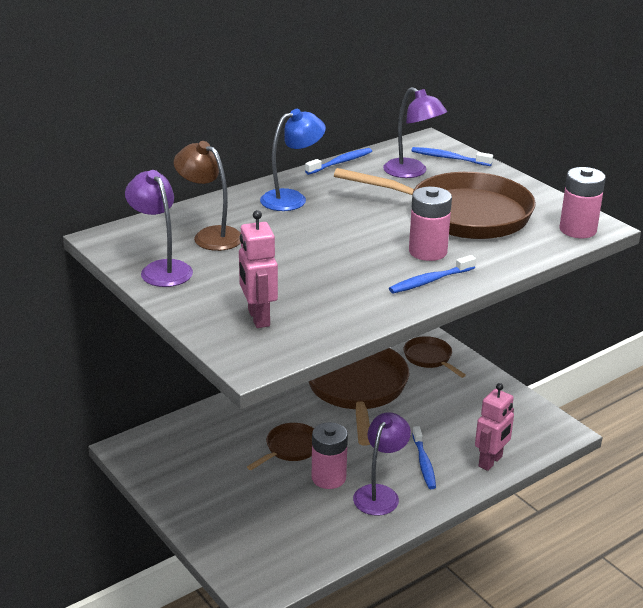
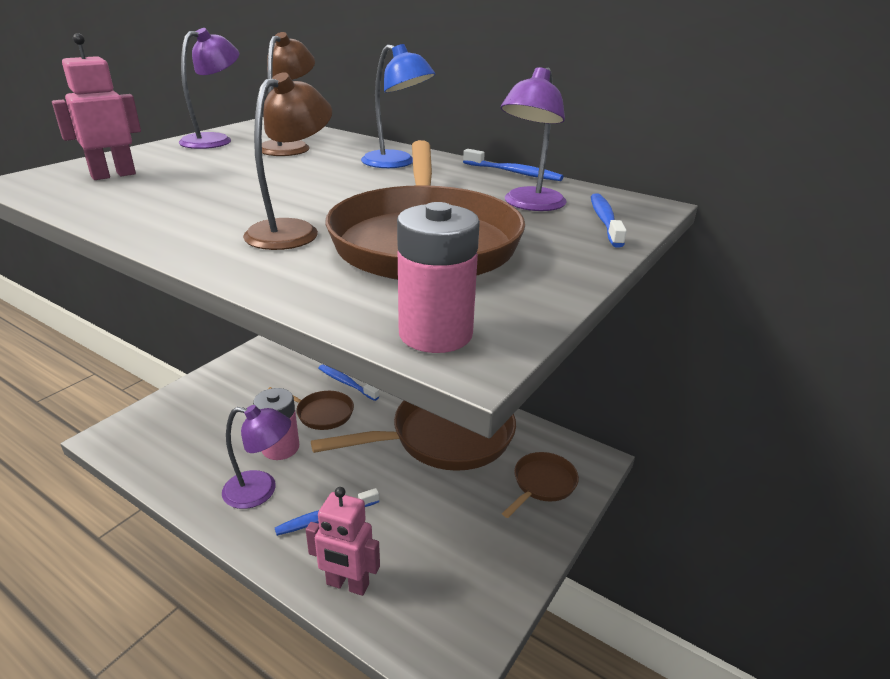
camera: 70 degrees right, 0 degrees up
blue toothbrush [389,255,476,293] -> blue toothbrush moved to [318,365,379,401]
pink battery [409,187,452,261] -> brown lamp [243,72,332,250]

